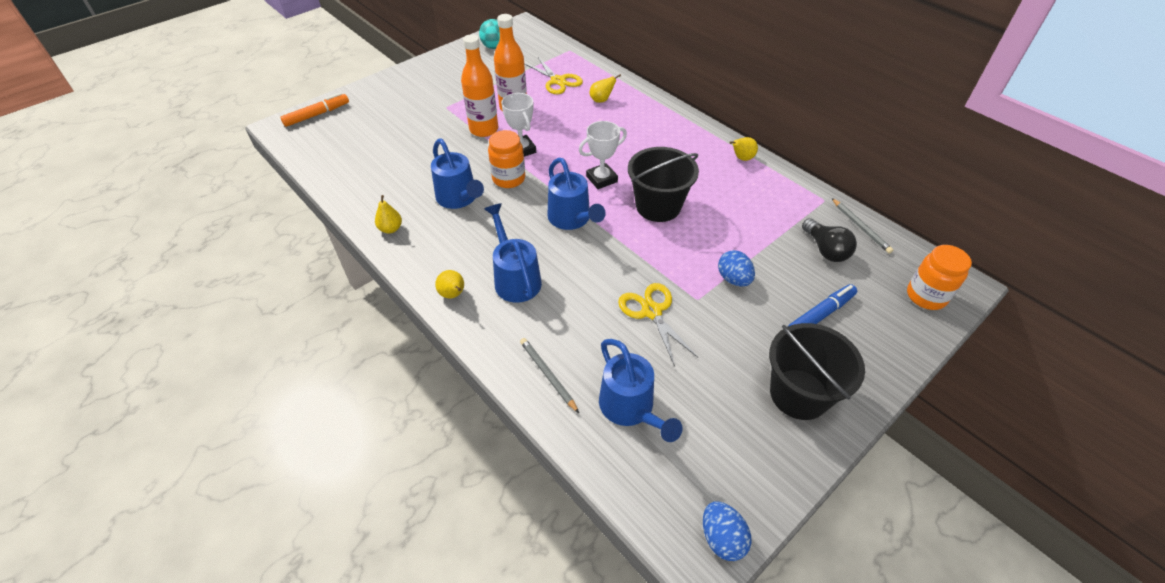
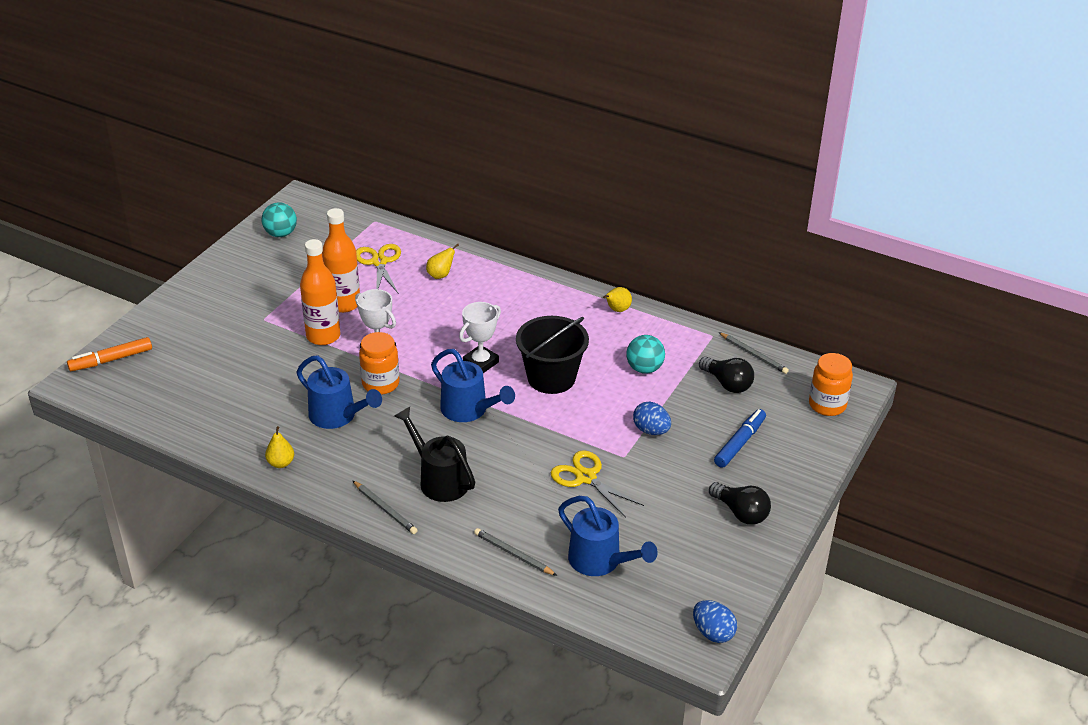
camera: 20 degrees left, 10 degrees down
orange marker [280,93,349,127] -> orange marker turned 150 degrees counterclockwise [67,337,152,371]
yellow pear [435,270,464,298] -> grey pencil [353,481,418,534]
blue watering can [484,203,542,303] -> black watering can [394,407,475,502]
yellow scissors [524,57,583,94] -> yellow scissors turned 135 degrees counterclockwise [356,244,401,293]
black bucket [769,323,865,420] -> black light bulb [709,482,771,525]
none -> turquoise ball [626,335,665,374]

